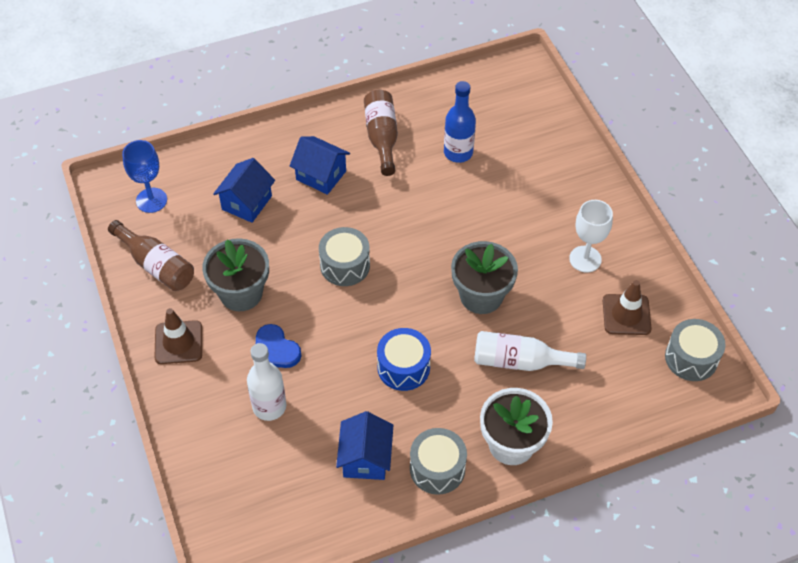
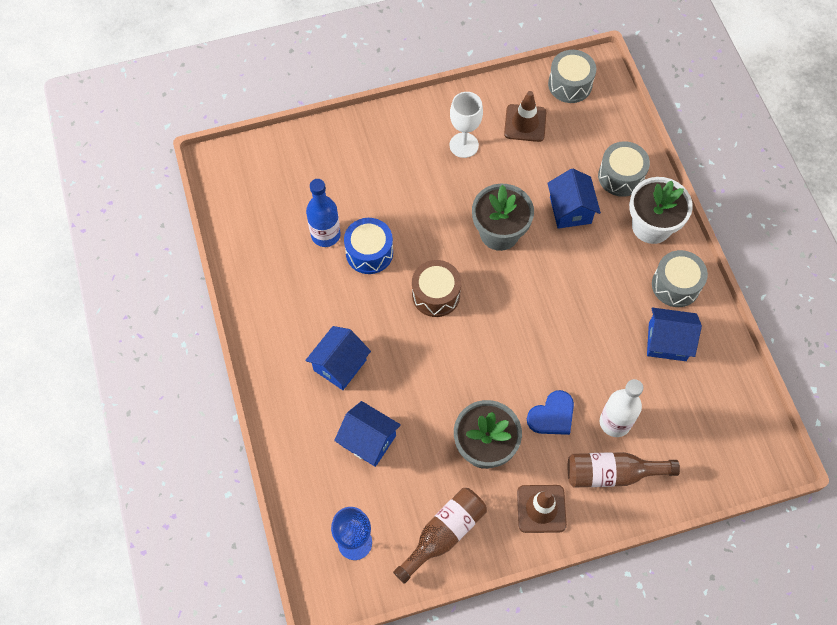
camera: 85 degrees left, 10 degrees up
grey drum [319,227,370,286] -> grey drum moved to [598,141,650,197]
brown bottle [364,90,398,176] -> brown bottle moved to [568,452,680,488]
blue drum [377,328,431,391] -> blue drum moved to [344,218,393,274]
white bottle [474,331,586,371] -> blue house [547,168,601,229]
none -> brown drum [412,260,461,317]

